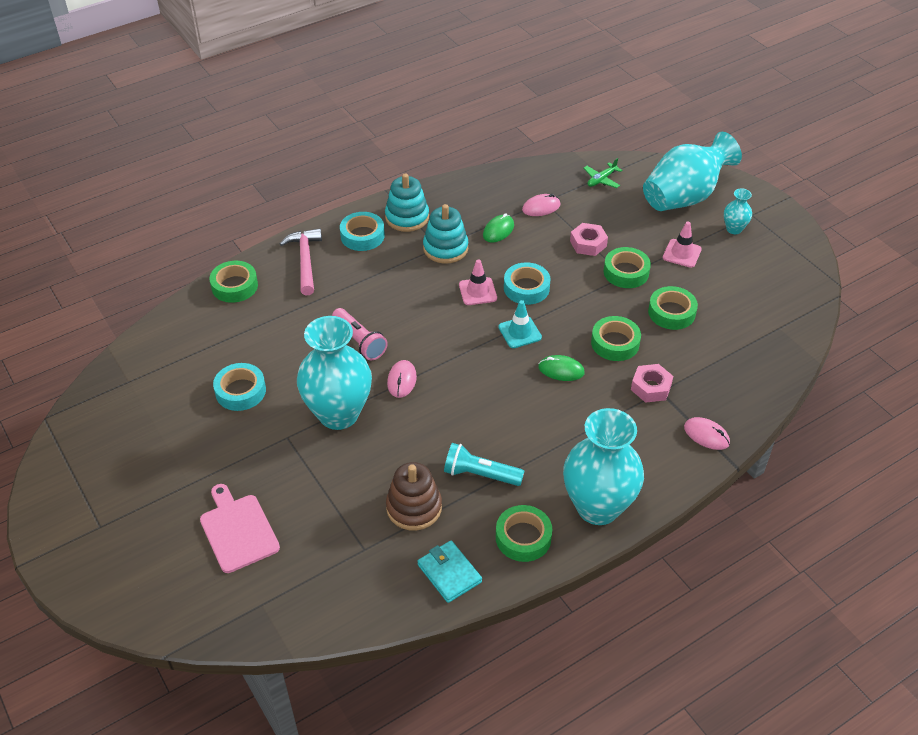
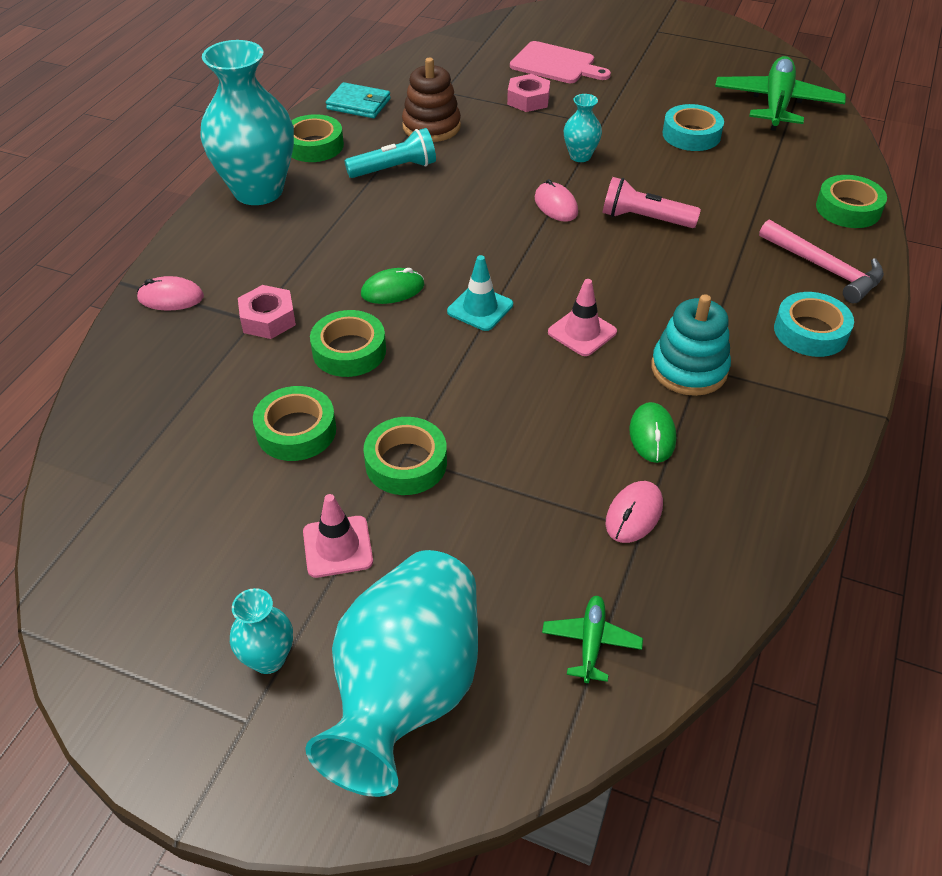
camera: 145 degrees right, 0 degrees up
turquoise vase [297,316,372,430] -> turquoise vase [564,94,602,162], size x0.45
turquoise stacking toy [385,173,429,232] -> none
turquoise tape [504,262,550,305] -> none
pink nut [570,223,608,256] -> pink nut moved to [507,74,550,112]
none -> green plane [715,56,846,131]

